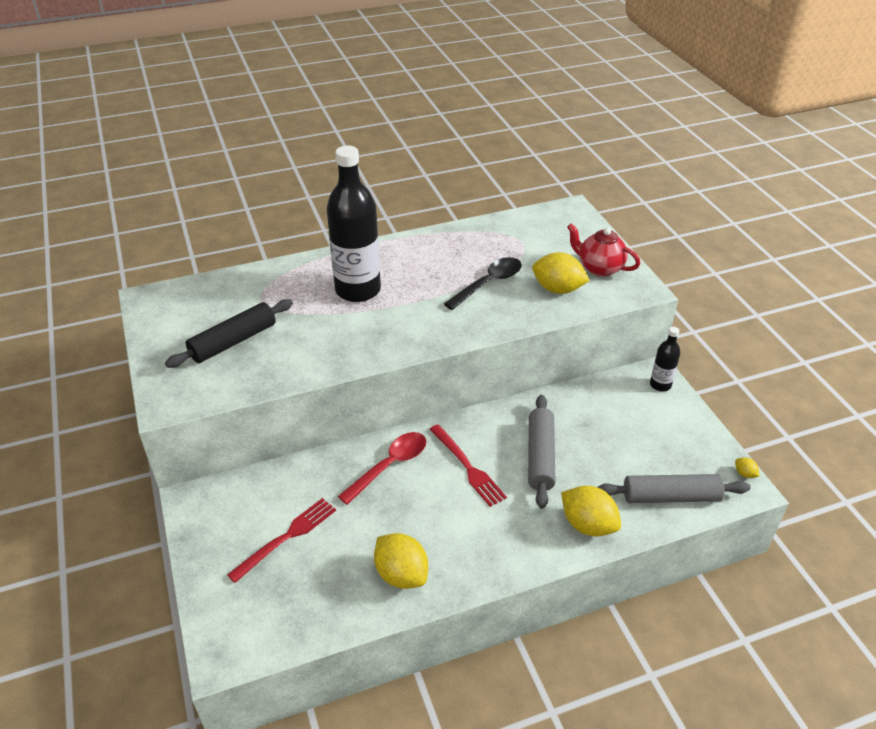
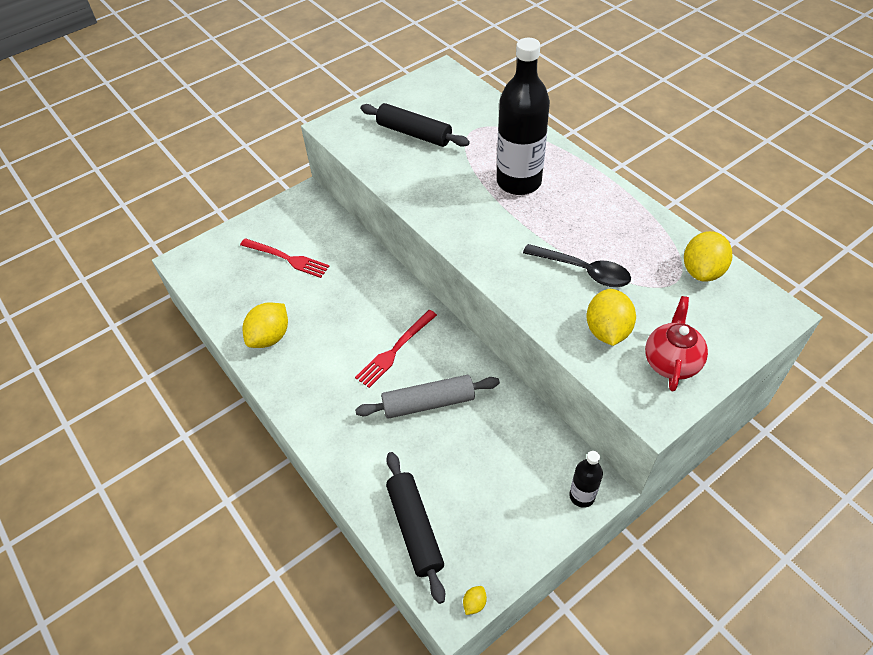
camera: 75 degrees right, 10 degrees up
red spoon [338,432,426,505] -> none
yellow lemon [561,486,621,537] -> yellow lemon moved to [684,231,732,282]
grey rolling pin [597,474,750,503] -> black rolling pin [386,452,445,604]

